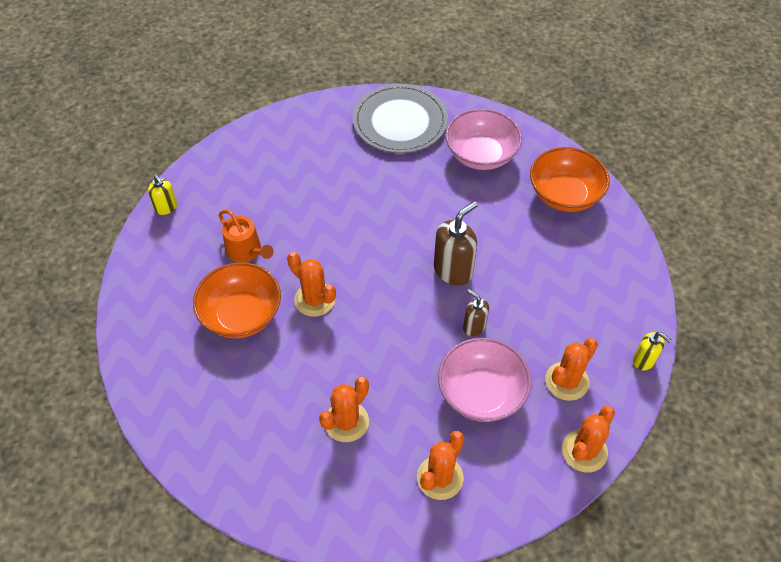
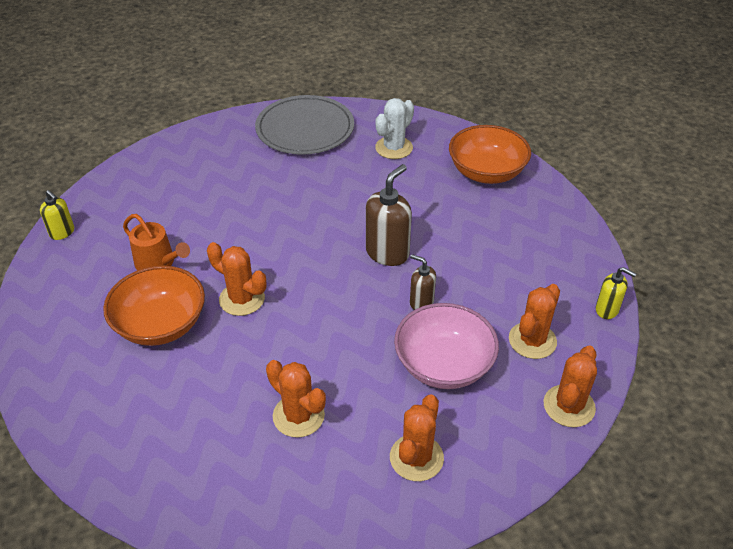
camera: 10 degrees left, 10 degrees down
orange cactus [319,377,369,442] -> orange cactus turned 75 degrees counterclockwise [266,360,326,438]
pink bowl [445,109,522,170] -> white cactus [375,98,414,159]

